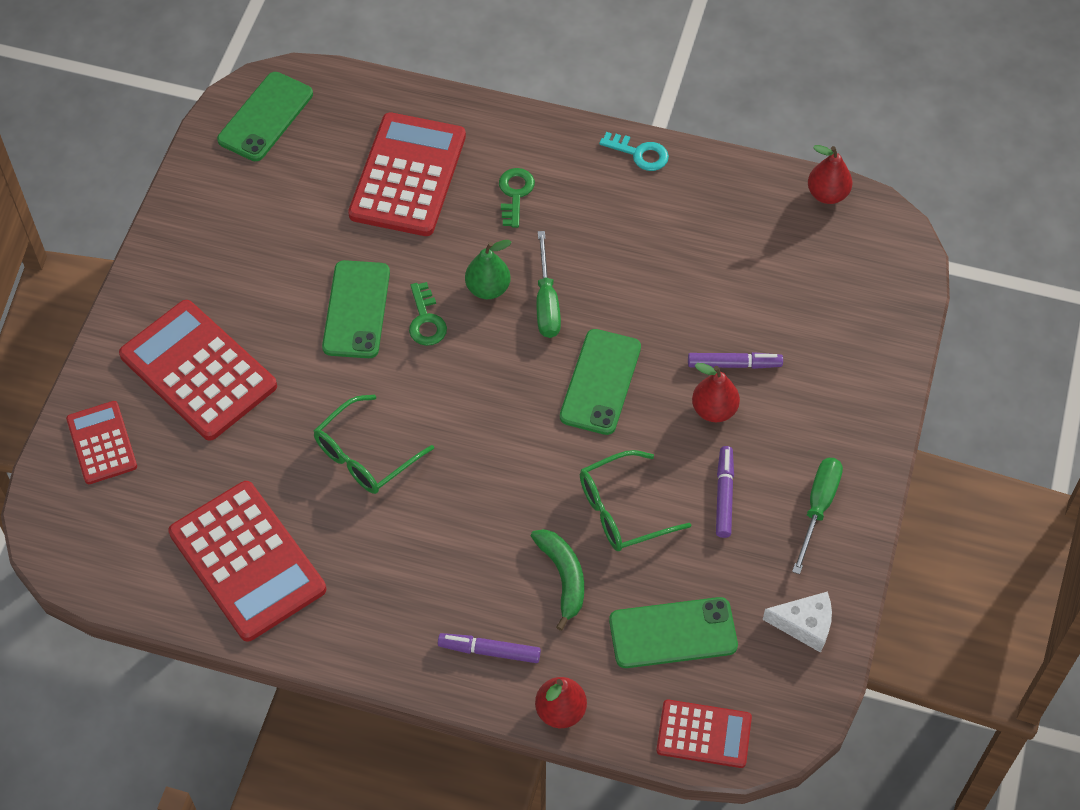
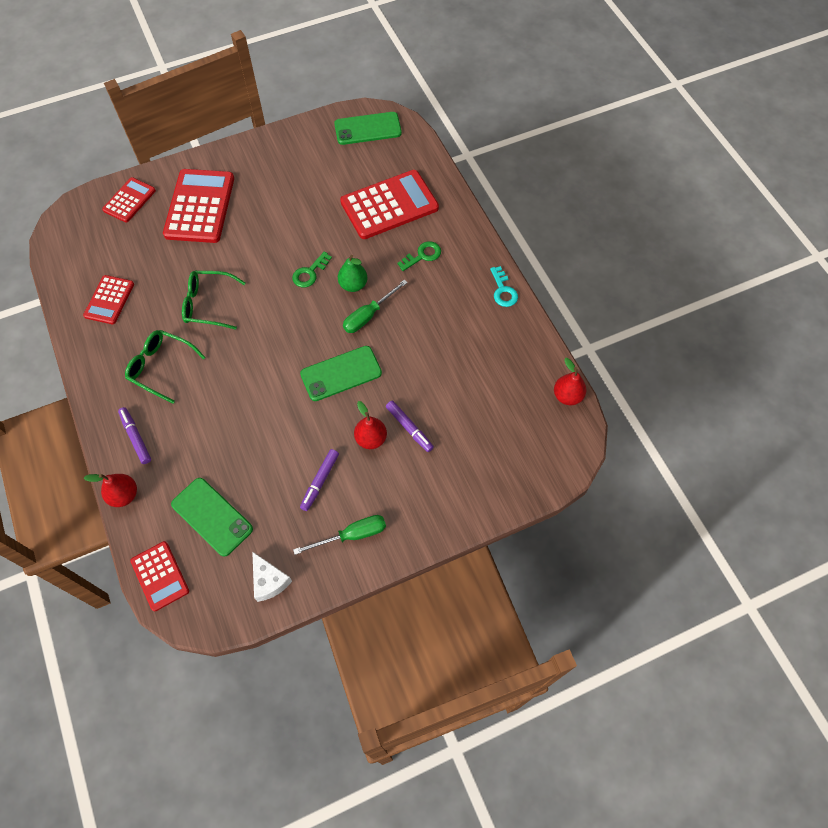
camera: 50 degrees right, 5 degrees up
red calculator [168,481,326,642] -> red calculator [83,275,134,324], size x0.56
green phone [322,260,390,358] -> none
green banana [531,529,584,631] -> none
green glasses [580,450,691,551] -> green glasses moved to [125,330,206,403]
purple marker [716,446,734,538] -> purple marker turned 150 degrees clockwise [300,449,339,511]

